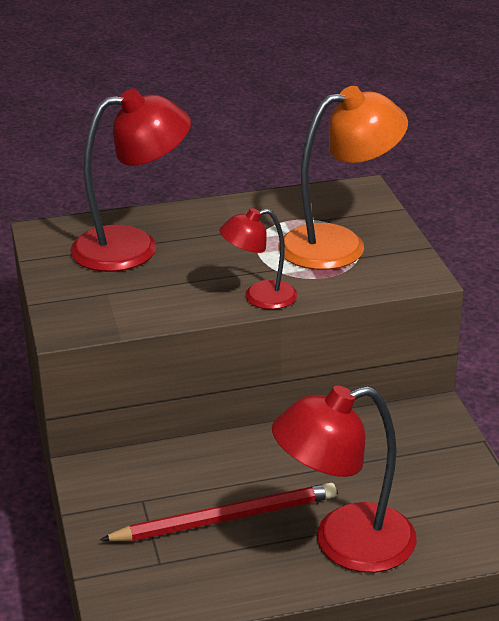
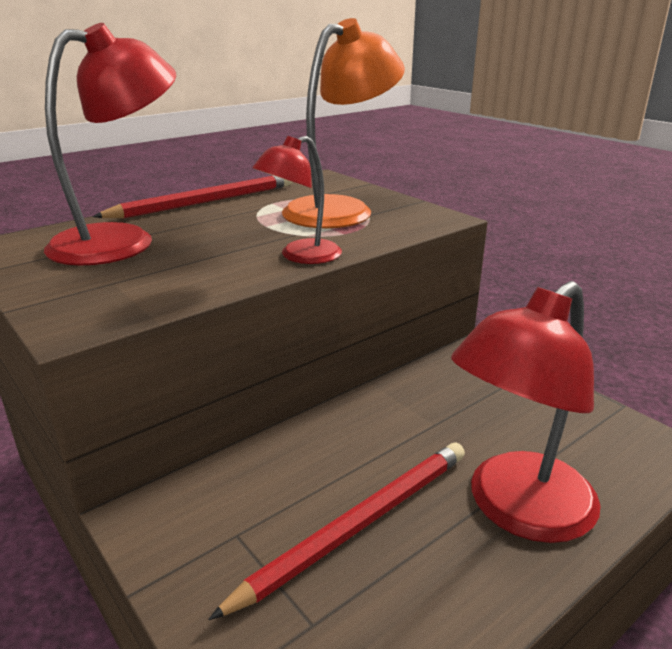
camera: 25 degrees left, 5 degrees down
none -> red pencil [92,176,292,218]

